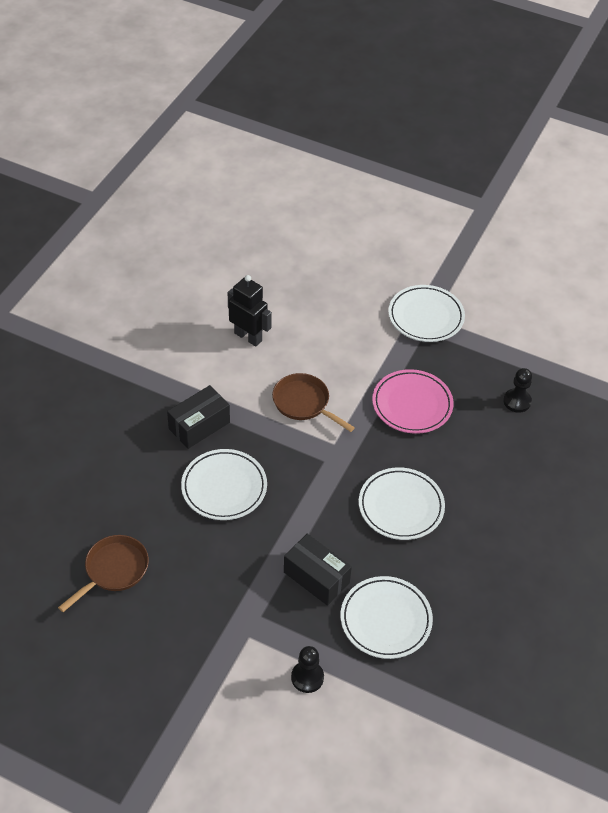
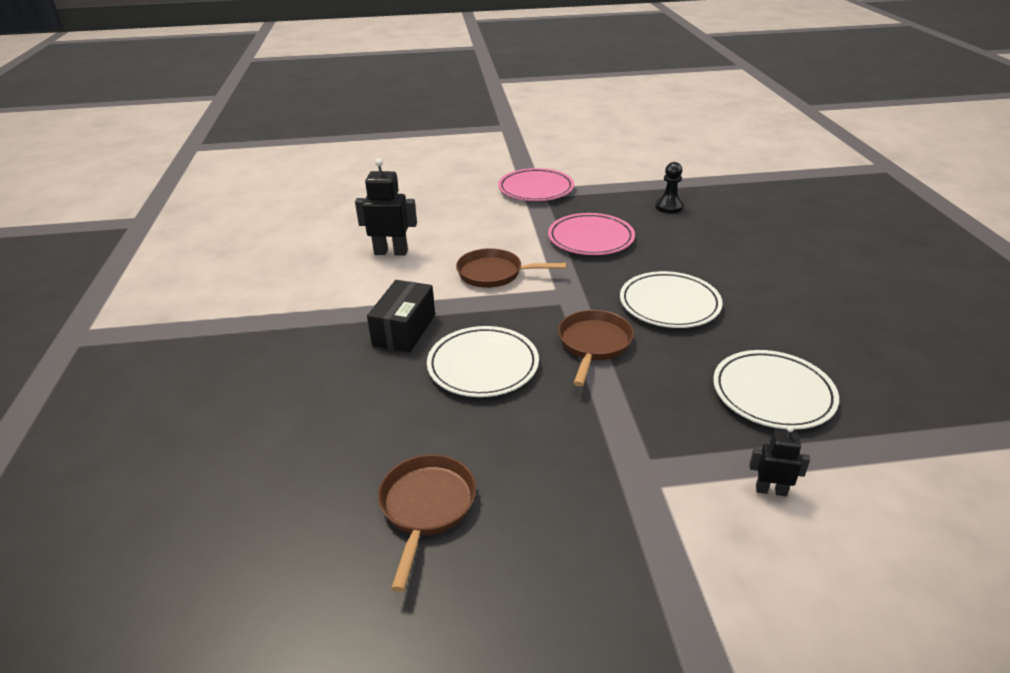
camera: 30 degrees left, 15 degrees down
black box [284,534,352,606] -> none
black pawn [291,646,324,693] -> black robot [749,425,810,497]
white plate [388,285,465,342] -> pink plate [498,168,574,201]
none -> brown pan [558,310,634,386]

